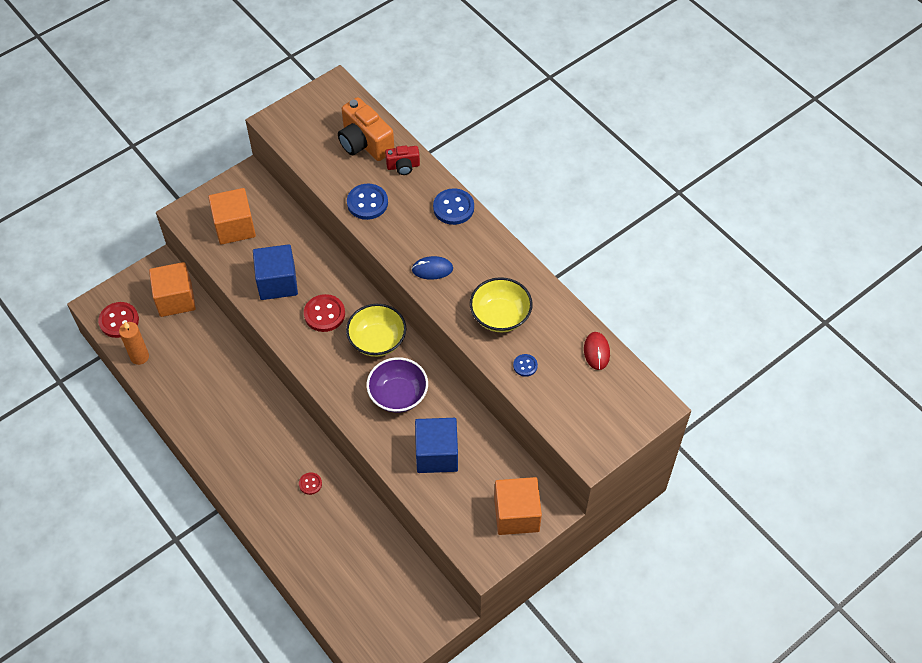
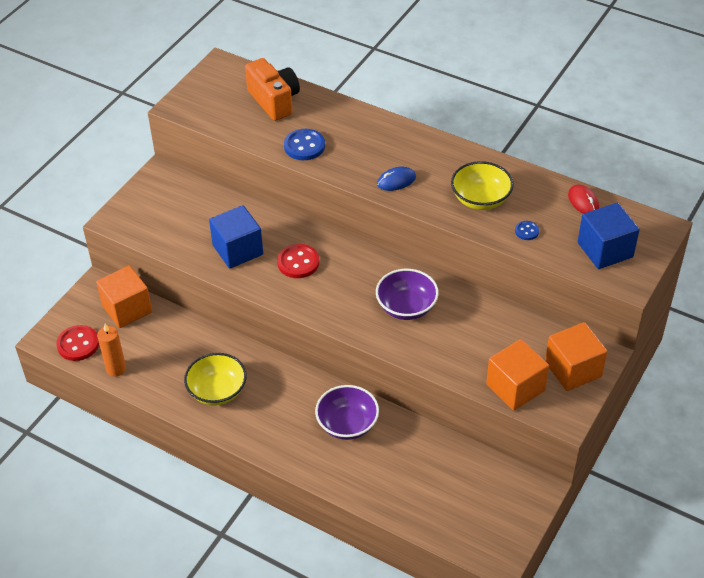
camera: 20 degrees left, 10 degrees down
orange cube [208,188,256,245] -> orange cube moved to [486,339,549,411]
red button [299,472,322,495] -> purple bowl [315,385,379,440]
orange camera [338,97,394,161] -> orange camera turned 150 degrees counterclockwise [245,58,300,121]
yellow bowl [346,304,406,357] -> yellow bowl moved to [184,353,247,406]
red camera [385,145,420,175] -> none
blue cube [415,418,458,473] -> blue cube moved to [578,203,640,269]
blue button [433,188,474,225] -> none

